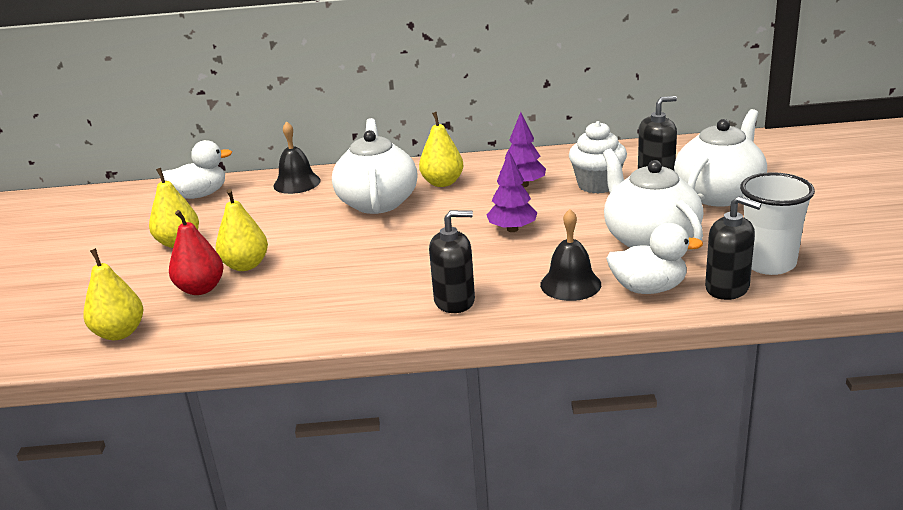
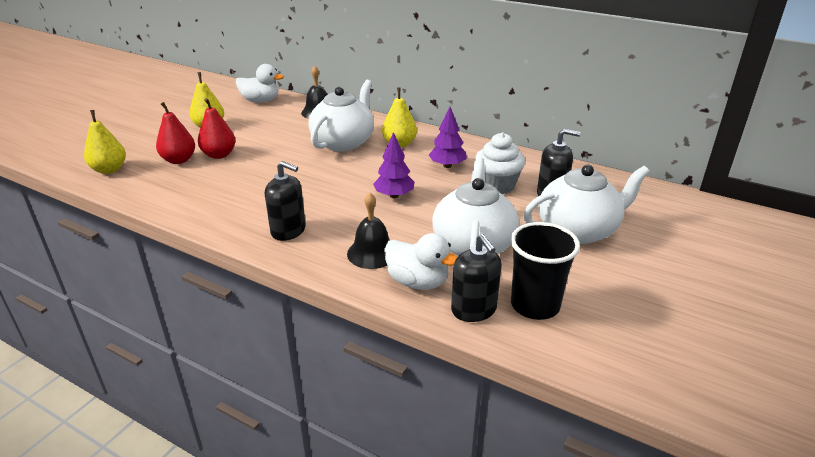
camera: 30 degrees right, 5 degrees up
yellow pear [216,189,268,271] -> red pear [198,98,236,159]
white cup [740,172,815,275] -> black cup [510,222,580,320]

